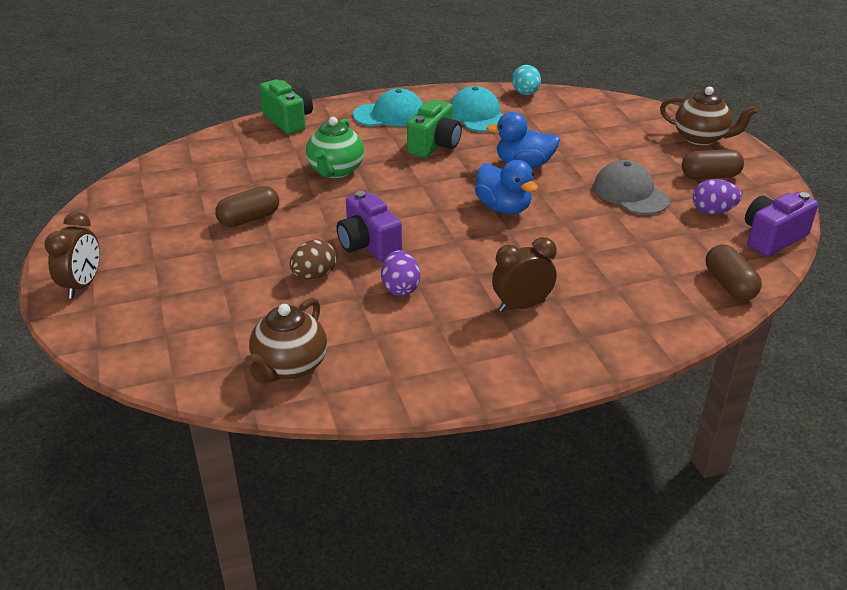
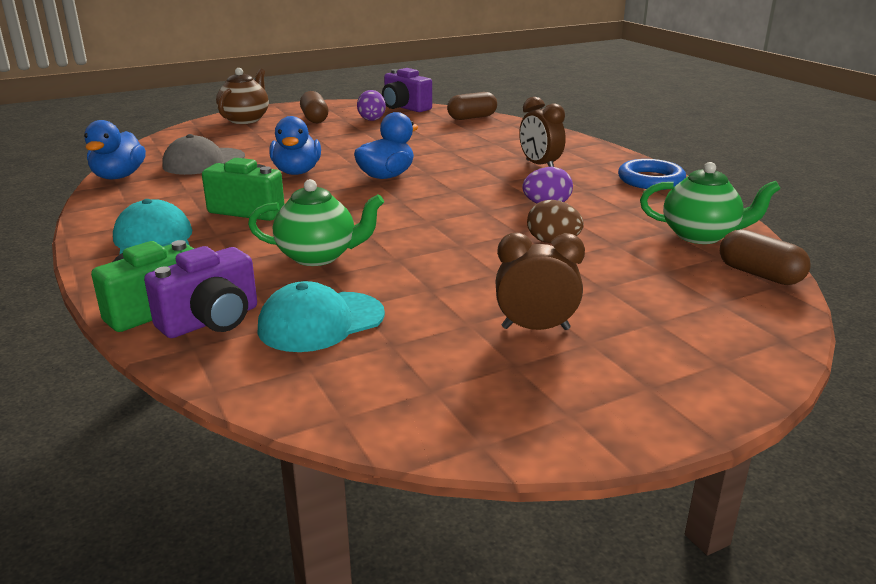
camera: 100 degrees left, 10 degrees down
brown clock [44,212,100,299] -> brown clock moved to [495,233,585,330]
brown capsule [215,186,279,227] -> brown capsule moved to [720,229,810,285]
brown teapot [245,298,327,384] -> green teapot [640,162,781,244]
purple camera [337,191,402,262] -> purple camera moved to [144,246,257,338]
turquoise cap [450,86,503,132] -> turquoise cap moved to [258,281,385,352]
turquoise egg [512,65,541,95] -> blue duck [84,120,146,180]
grey cap [593,160,670,215] -> grey cap moved to [162,134,245,175]
none -> blue ring [618,159,686,190]

